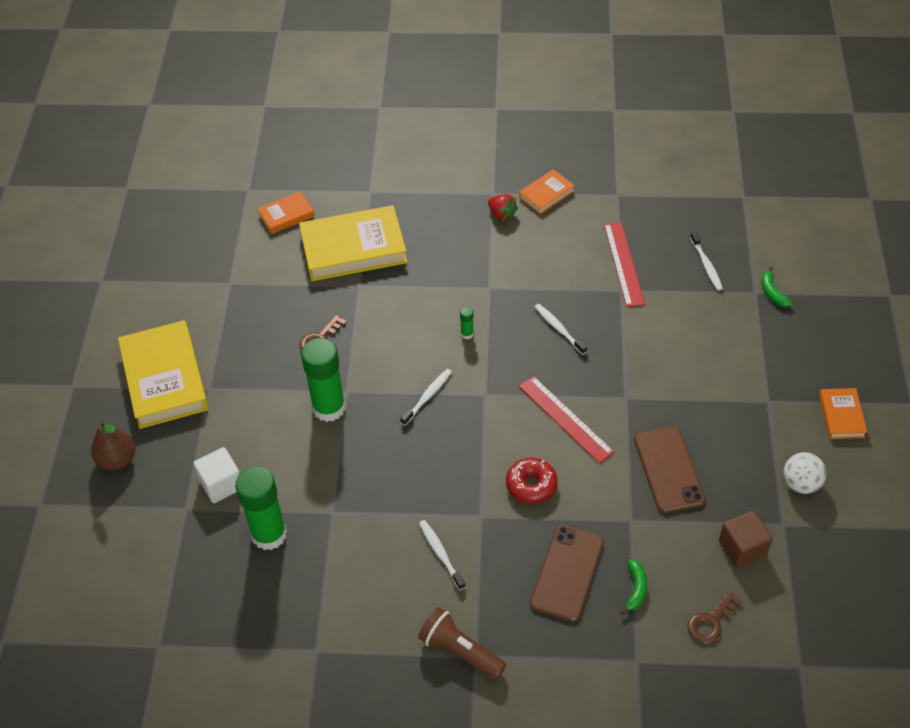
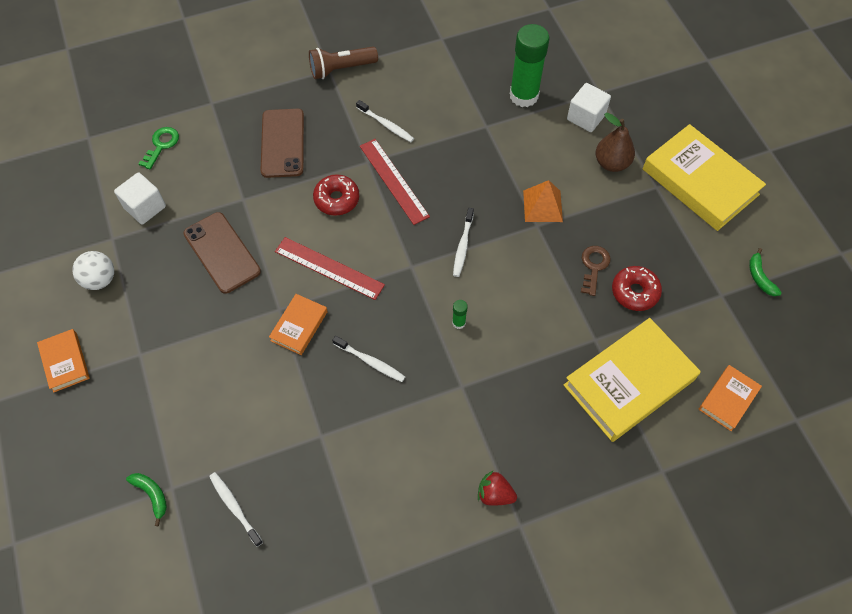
camera: 155 degrees right, 10 degrees up
brown pear [91,419,135,470] -> brown pear moved to [596,113,635,172]
green glue stick [301,338,346,422] -> orange pyramid [523,180,563,222]
brown flashlight [418,607,506,680] -> brown flashlight turned 150 degrees clockwise [309,47,378,79]
orange book [519,169,575,214] -> orange book moved to [269,294,328,355]
red ruler [604,222,645,307] -> red ruler moved to [360,139,430,225]
green banana [620,559,647,614] -> green banana moved to [749,248,782,296]
brown key [687,591,742,643] -> green key [139,127,179,169]
brown cube [719,511,773,568] -> white cube [114,172,166,225]
none -> red donut [612,266,662,311]

